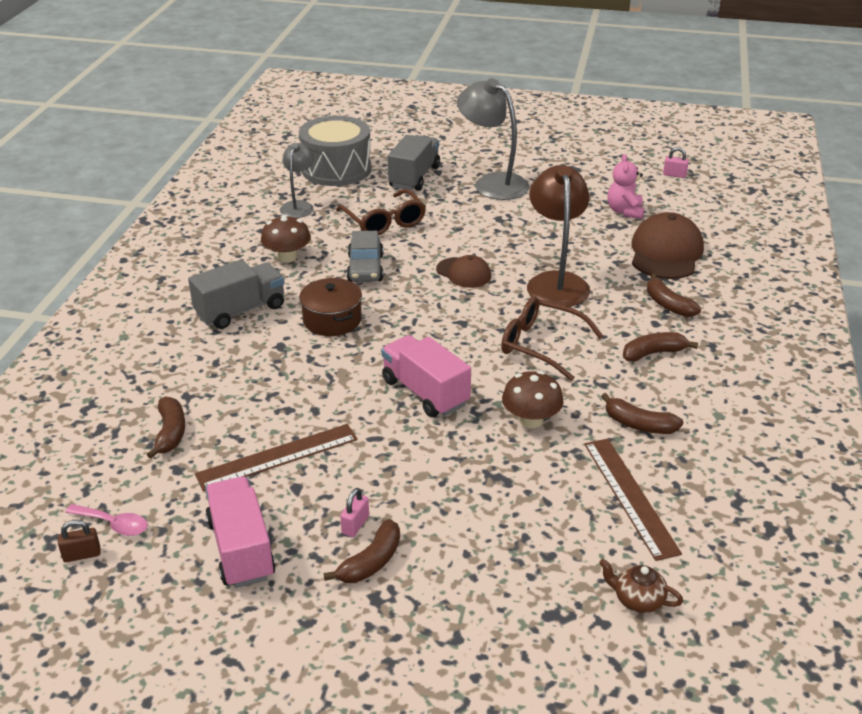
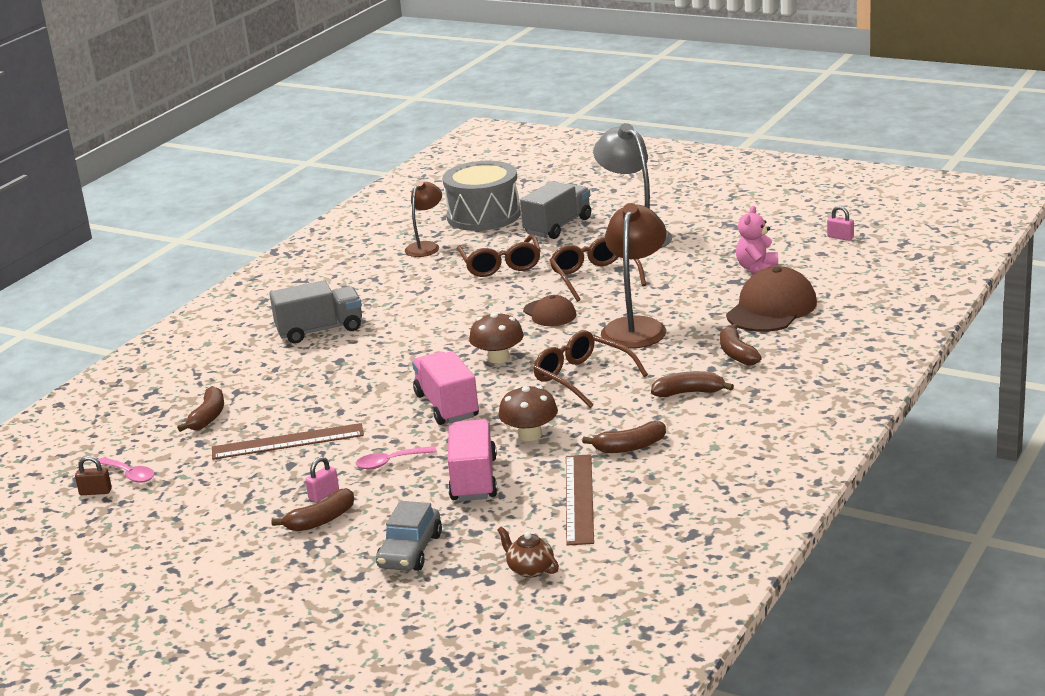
camera: 20 degrees right, 10 degrees down
pink truck [206,476,276,588] -> pink truck moved to [448,419,497,501]
brown mushroom [261,215,311,262] -> brown mushroom moved to [469,312,524,364]
grey lamp [280,143,314,218] -> brown lamp [405,181,442,257]
brown pot [299,278,362,336] -> none
grey car [347,231,383,282] -> grey car moved to [376,501,442,571]
brown banana [601,393,683,434] -> brown banana turned 60 degrees counterclockwise [582,421,666,453]
none -> pink spoon [356,446,437,469]
none -> brown glasses [549,237,646,302]

